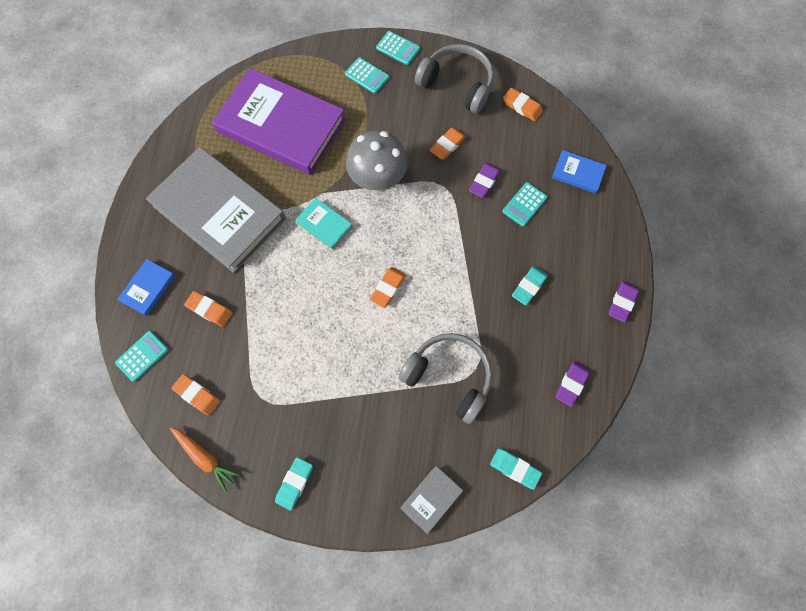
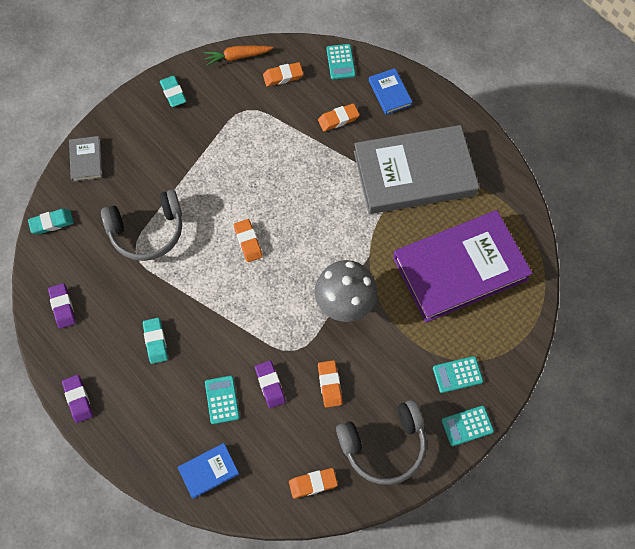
camera: 130 degrees right, 5 degrees down
turquoise book [296,198,352,249] -> none

